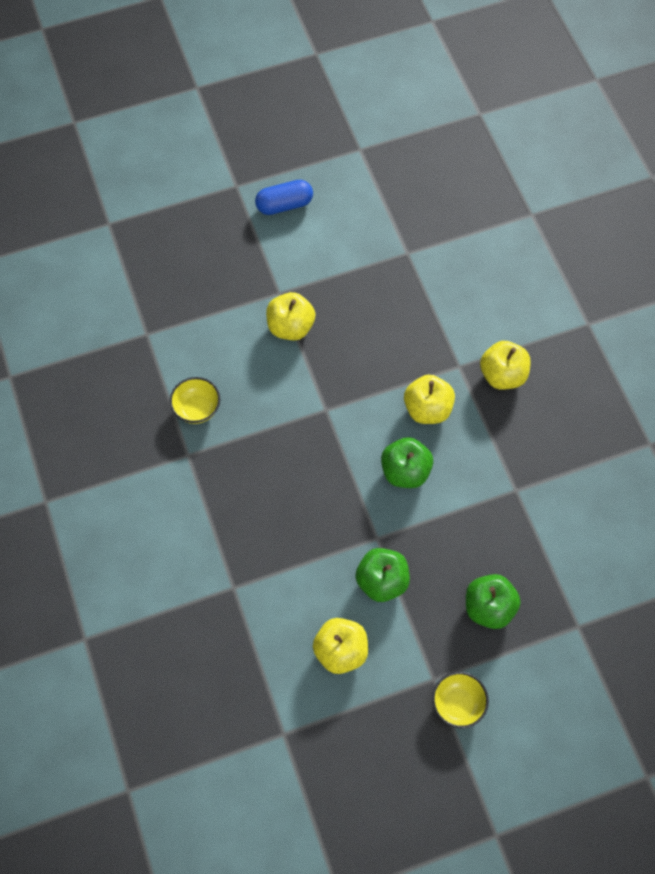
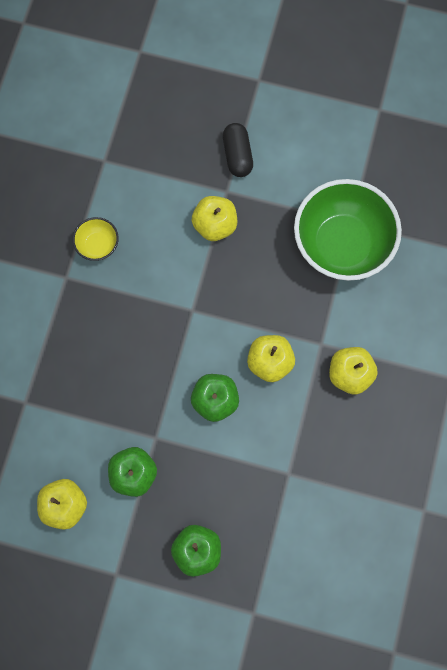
camera: 35 degrees right, 10 degrees up
blue capsule [255,180,313,215] -> none
yellow bowl [432,672,489,728] -> none
none -> black capsule [223,123,253,177]
none -> green bowl [294,179,402,281]

